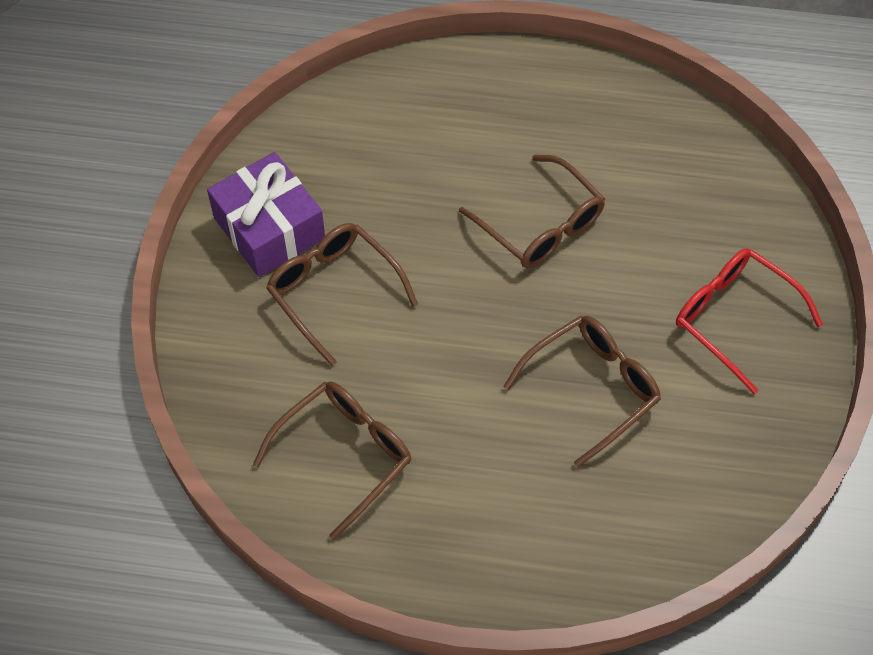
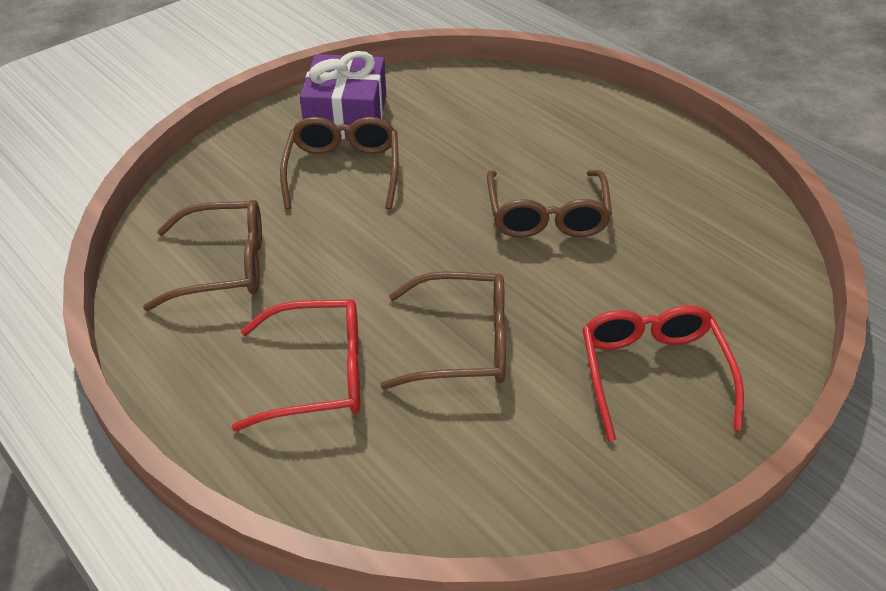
camera: 40 degrees right, 15 degrees down
none -> red glasses [231,299,360,431]

